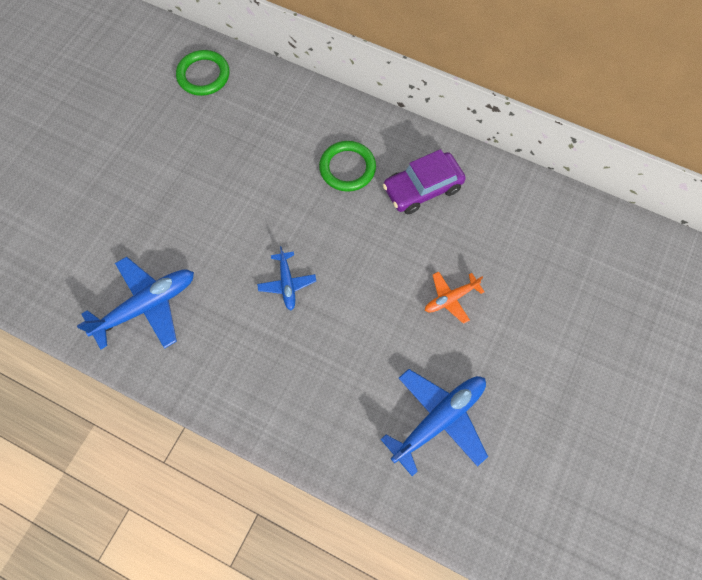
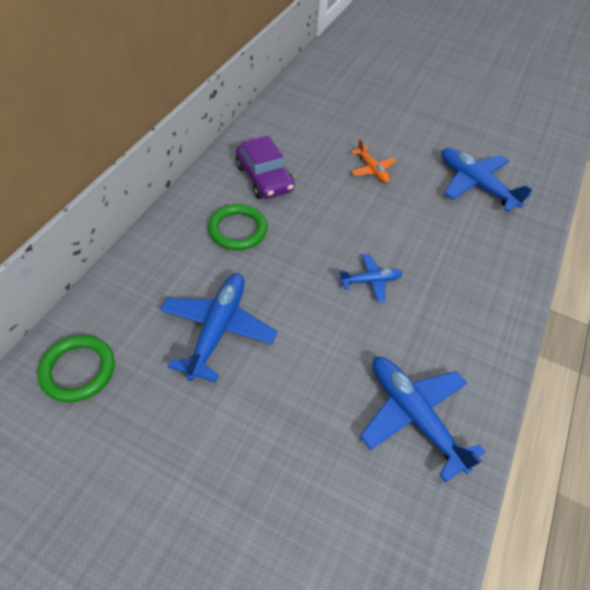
camera: 95 degrees left, 15 degrees down
none -> blue plane [160,273,277,382]

